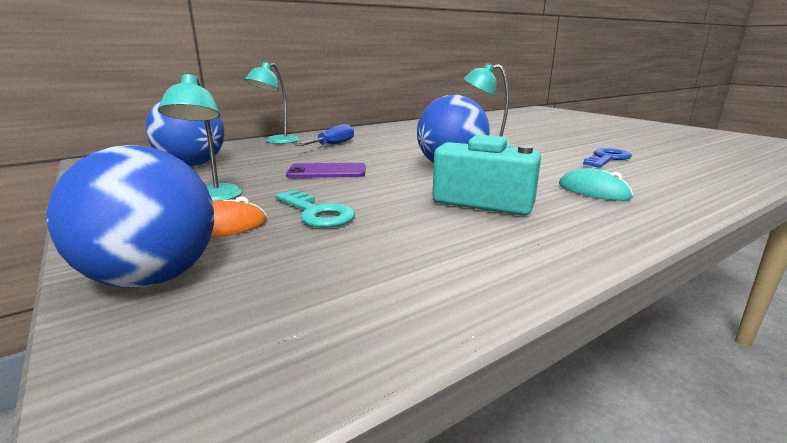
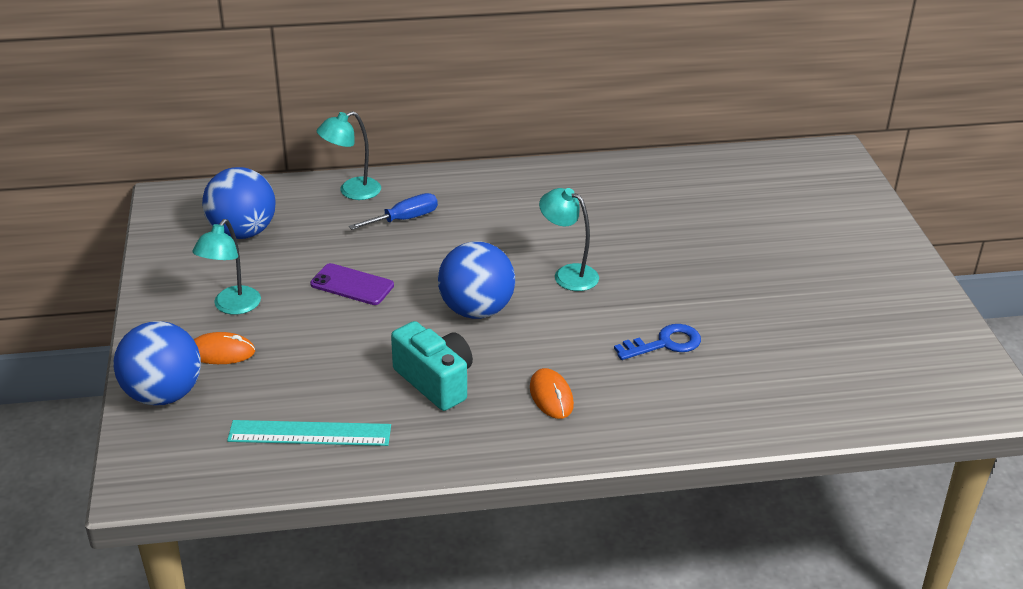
camera: 25 degrees right, 15 degrees up
turquoise key [275,190,355,228] -> none
turquoise mouse [559,168,633,201] -> orange mouse [530,368,574,419]
none -> turquoise ruler [227,420,391,446]

